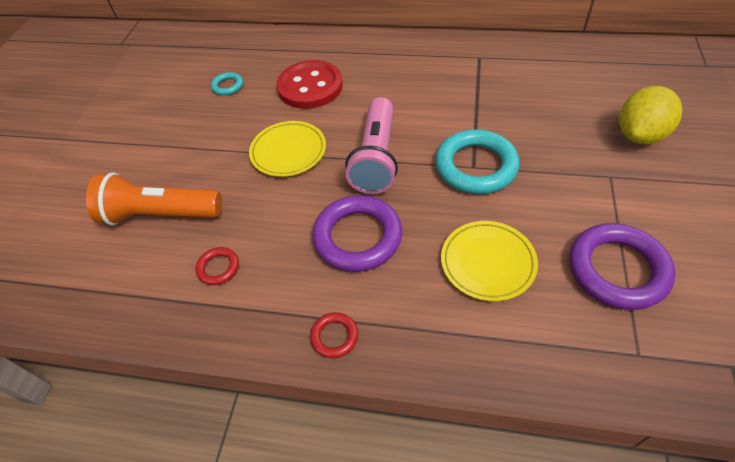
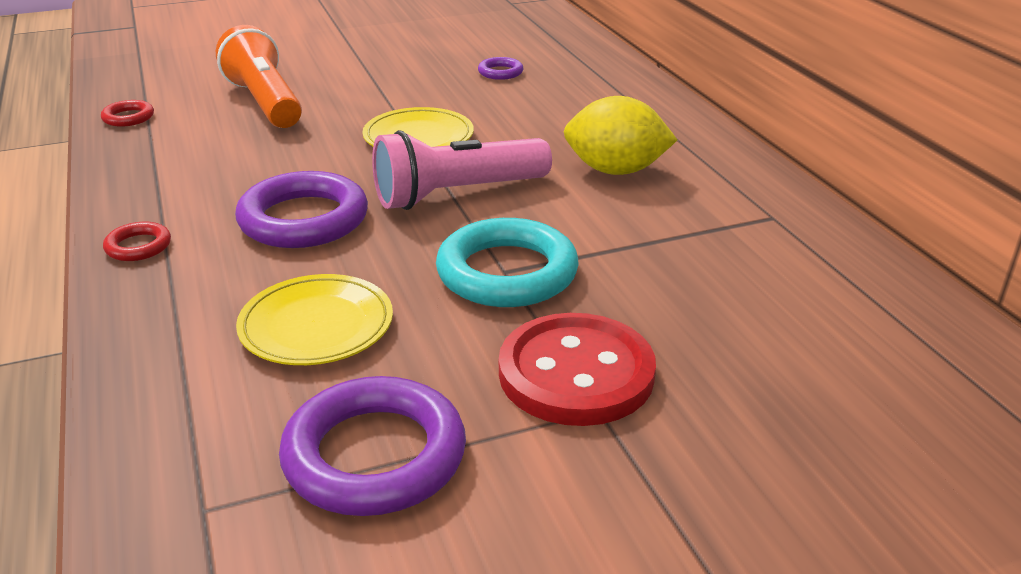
camera: 55 degrees right, 20 degrees down
red ring [195,247,239,285] -> red ring moved to [101,100,154,127]
turquoise ring [211,72,243,95] -> purple ring [478,57,523,80]
red button [276,60,343,109] -> red button moved to [499,313,656,426]
yellow lemon [619,86,682,144] -> yellow lemon moved to [564,96,677,175]

